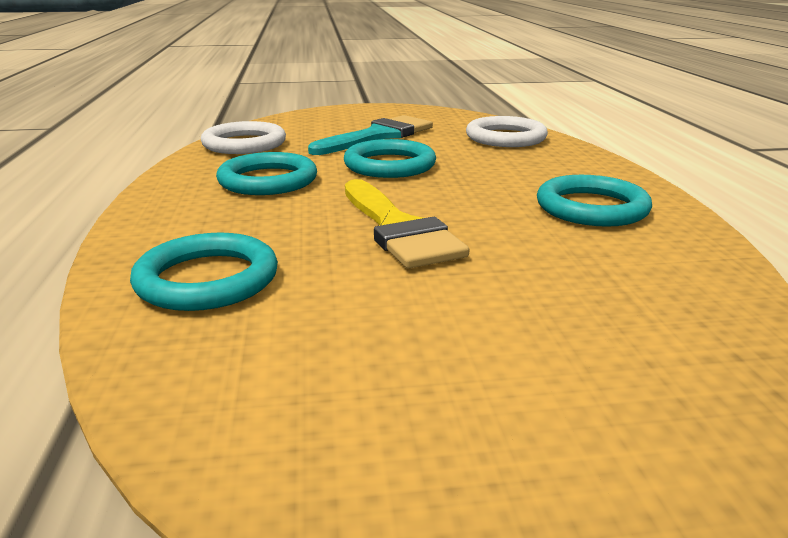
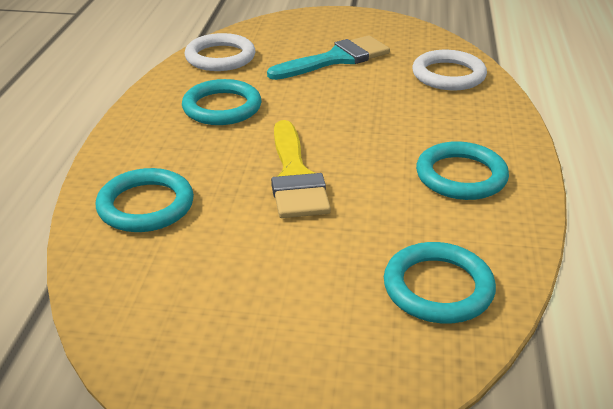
camera: 15 degrees right, 10 degrees up
turquoise ring [344,139,436,178] -> turquoise ring moved to [384,242,496,323]

